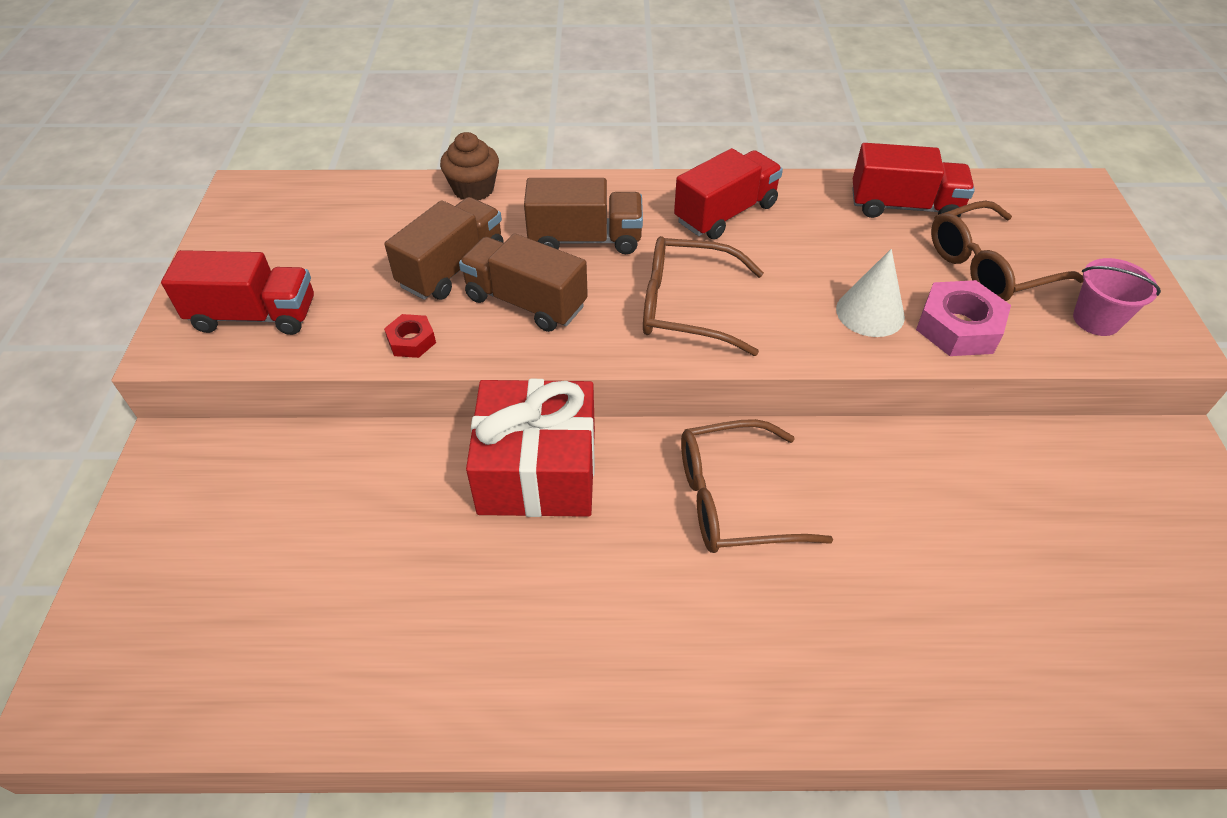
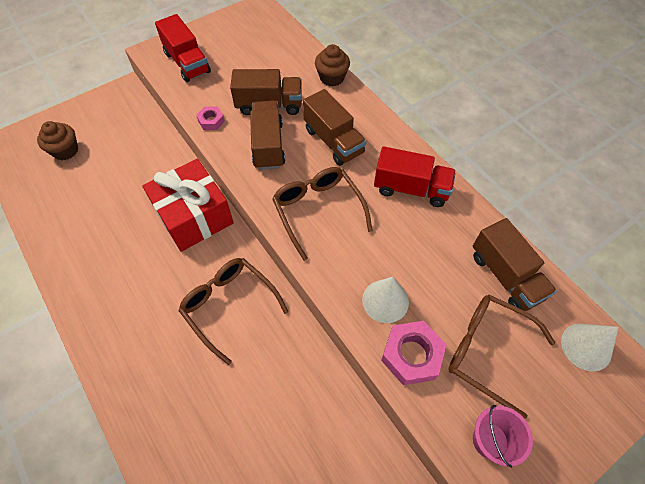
camera: 55 degrees right, 10 degrees up
red nut [384,314,436,358] -> pink nut [196,107,225,130]
red truck [852,143,975,218] -> brown truck [473,218,557,311]
none -> brown cupcake [37,121,78,160]
none -> white cone [561,324,619,371]

